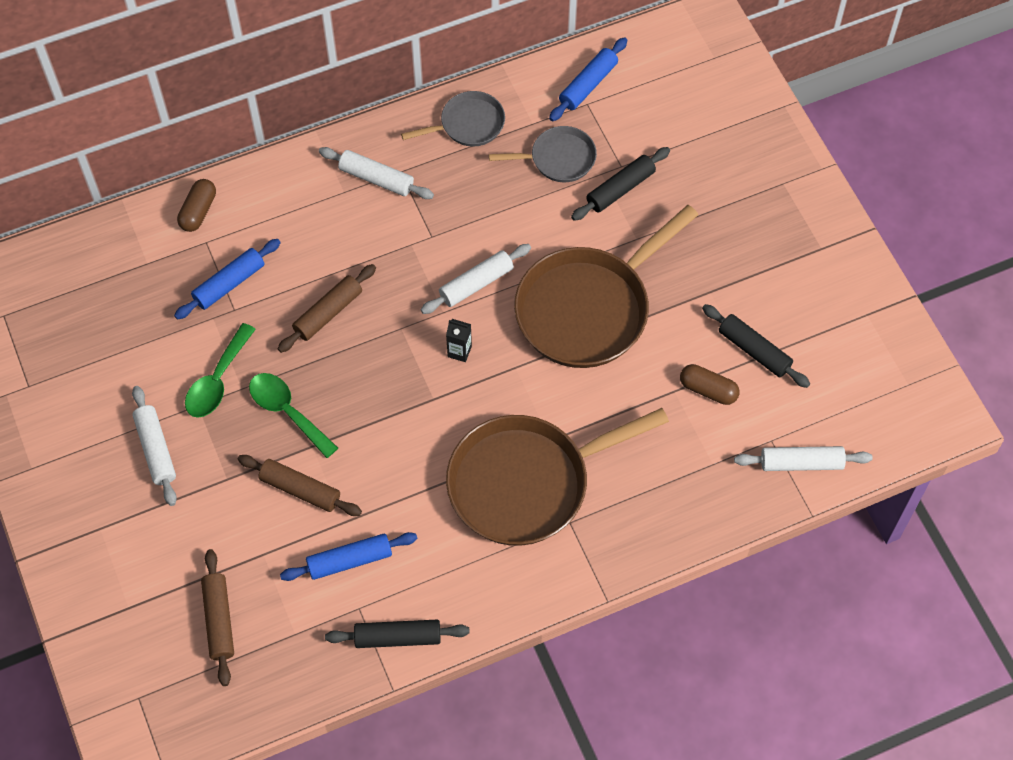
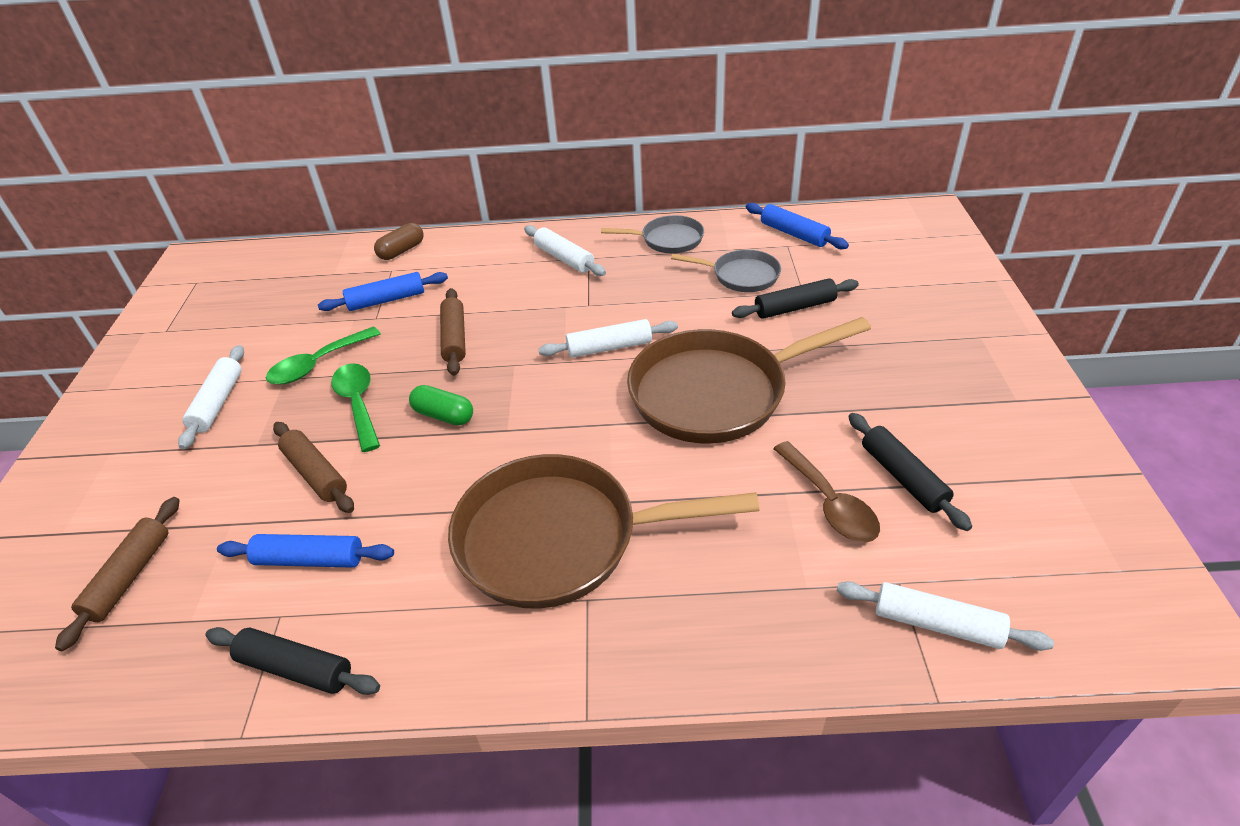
camera: 25 degrees right, 20 degrees down
brown rolling pin [278,264,376,353] -> brown rolling pin turned 75 degrees counterclockwise [440,288,466,376]
black carton [446,319,472,362] -> none
blue rolling pin [549,37,627,121] -> blue rolling pin turned 75 degrees clockwise [746,203,849,249]
brown capsule [680,364,740,405] -> brown spoon [773,441,880,543]
none -> green capsule [409,385,473,425]

